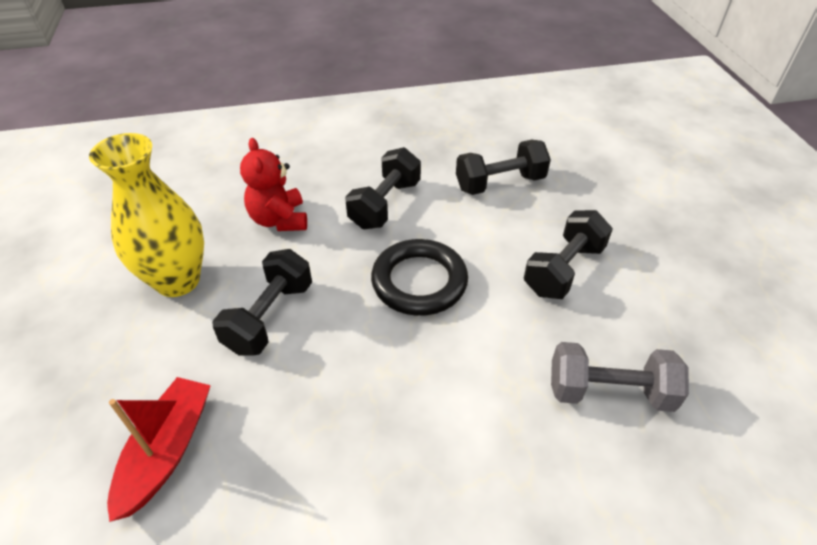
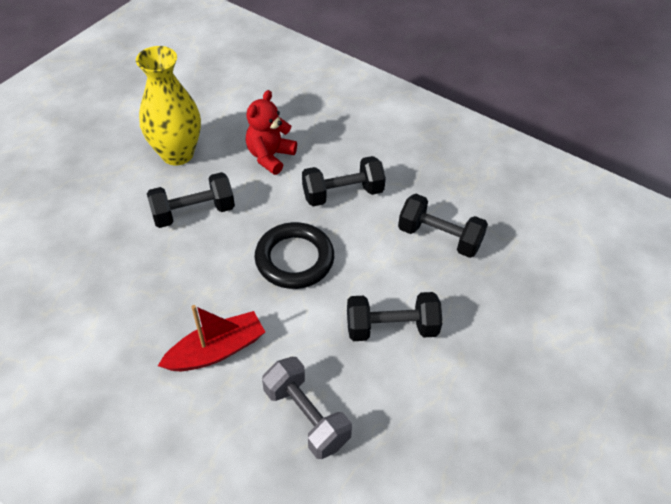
camera: 45 degrees right, 5 degrees up
red boat [107,377,211,522] -> red boat moved to [158,305,265,371]

